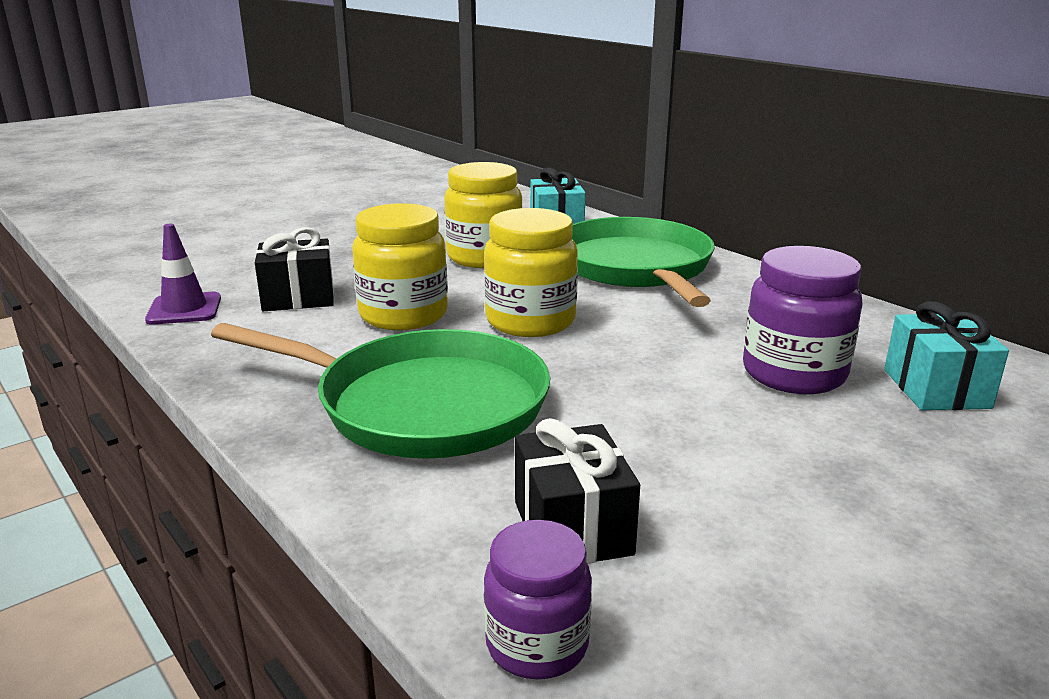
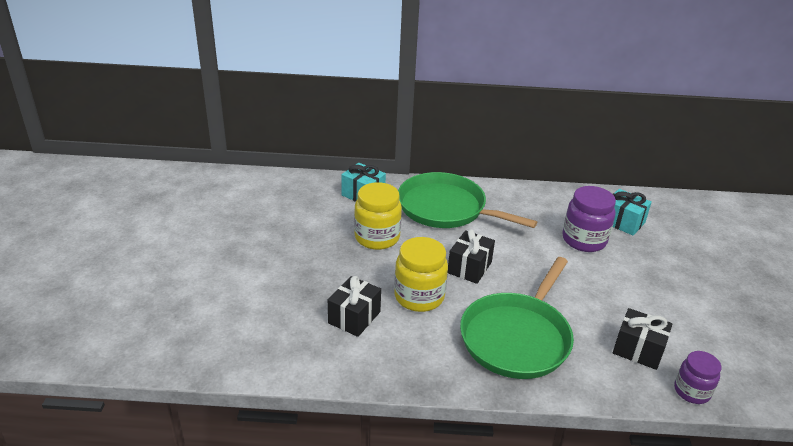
camera: 50 degrees left, 10 degrees up
purple traffic cone [145,224,221,325] -> none
green pan [211,323,550,459] -> green pan turned 150 degrees clockwise [460,257,574,379]
yellow jar [484,208,578,337] -> black gift [448,229,495,284]

